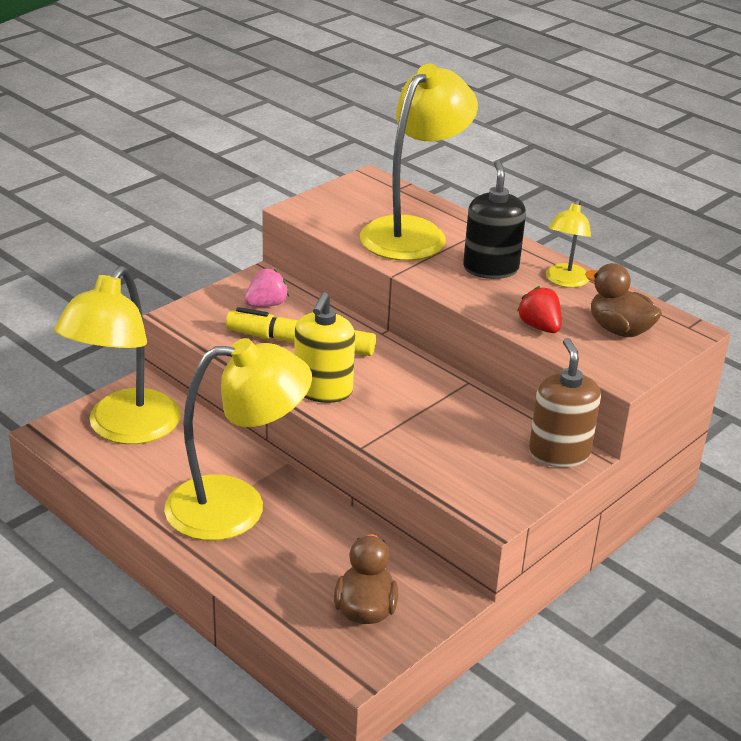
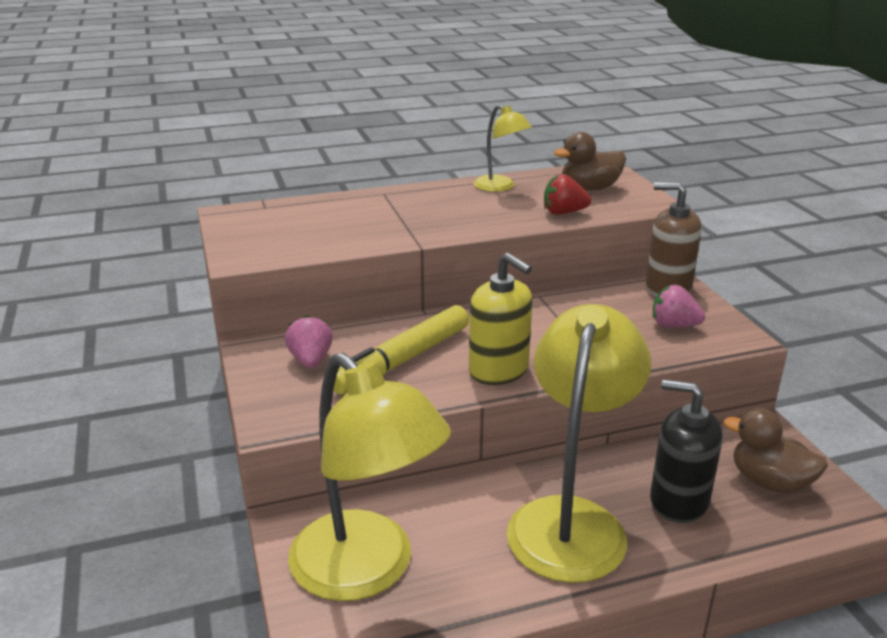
camera: 60 degrees left, 5 degrees down
yellow lamp [360,64,478,261] -> none
black soap dispenser [463,160,526,279] -> black soap dispenser moved to [650,379,723,523]
none -> pink strawberry [653,285,705,328]

